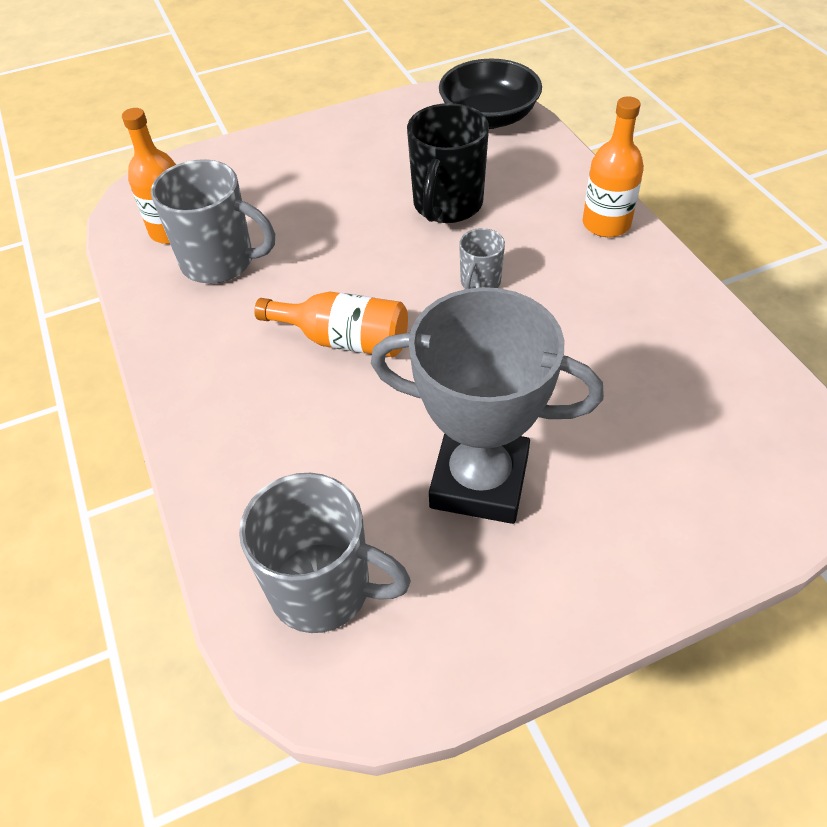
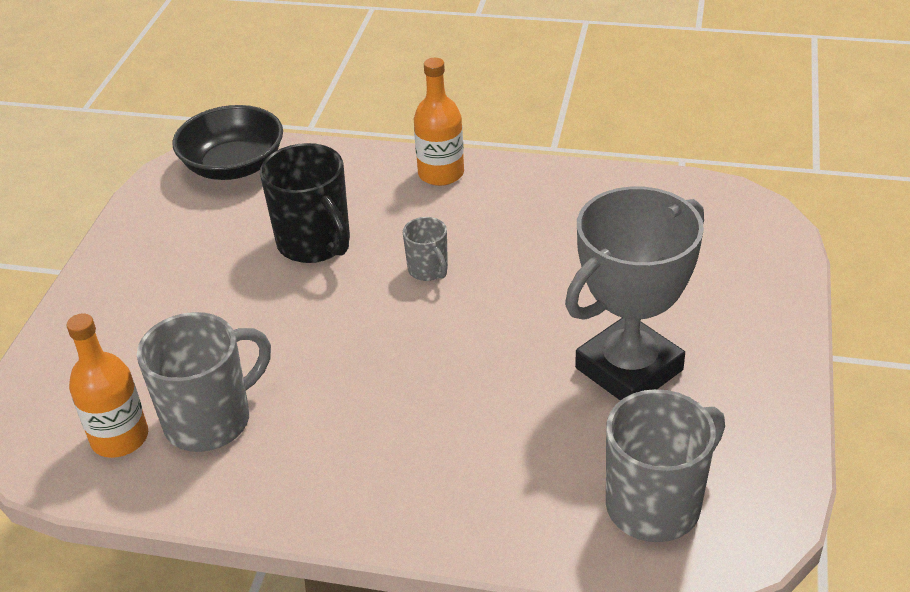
camera: 55 degrees left, 10 degrees down
orange bottle [254,292,408,357] -> none

